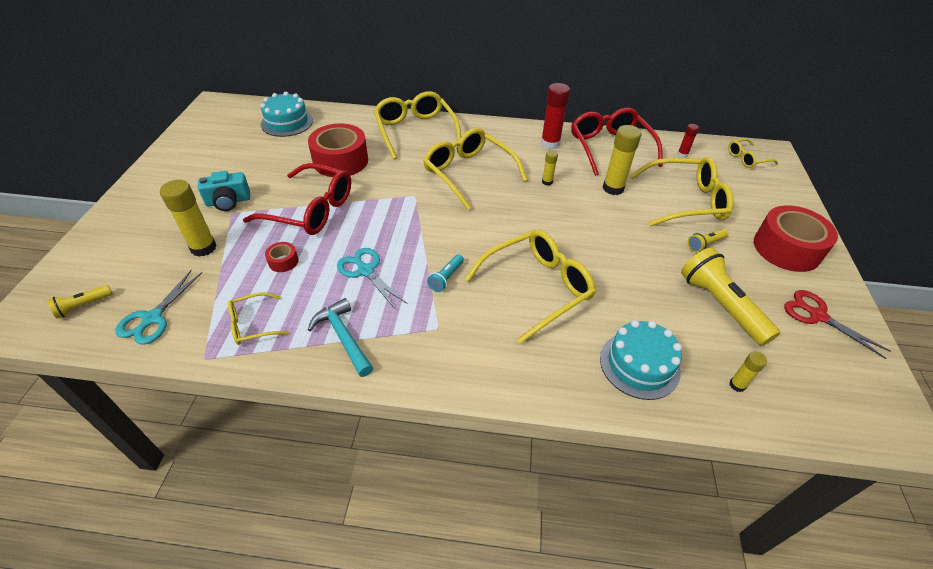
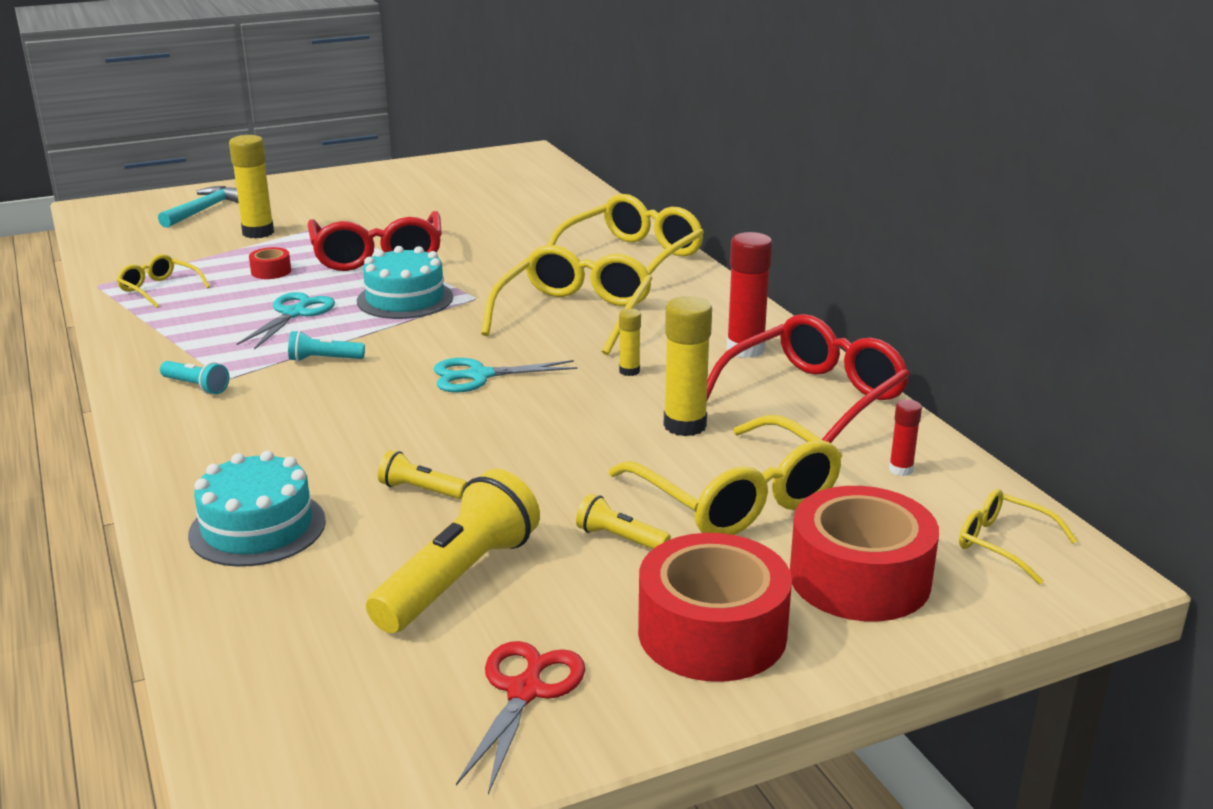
camera: 60 degrees right, 20 degrees down
yellow flashlight [47,285,113,319] -> yellow flashlight moved to [378,450,467,499]
turquoise scissors [115,270,202,345] -> turquoise scissors moved to [434,358,577,393]
turquoise camera [198,171,250,211] -> none
turquoise cake [260,92,313,137] -> turquoise cake moved to [357,246,453,319]
red tape [308,124,368,177] -> red tape moved to [790,486,939,621]
turquoise hammer [308,298,373,377] -> turquoise hammer moved to [158,186,239,228]
yellow glasses [464,229,596,343] -> none
yellow glue stick [729,351,767,392] -> none
none -> turquoise flashlight [160,361,229,394]

